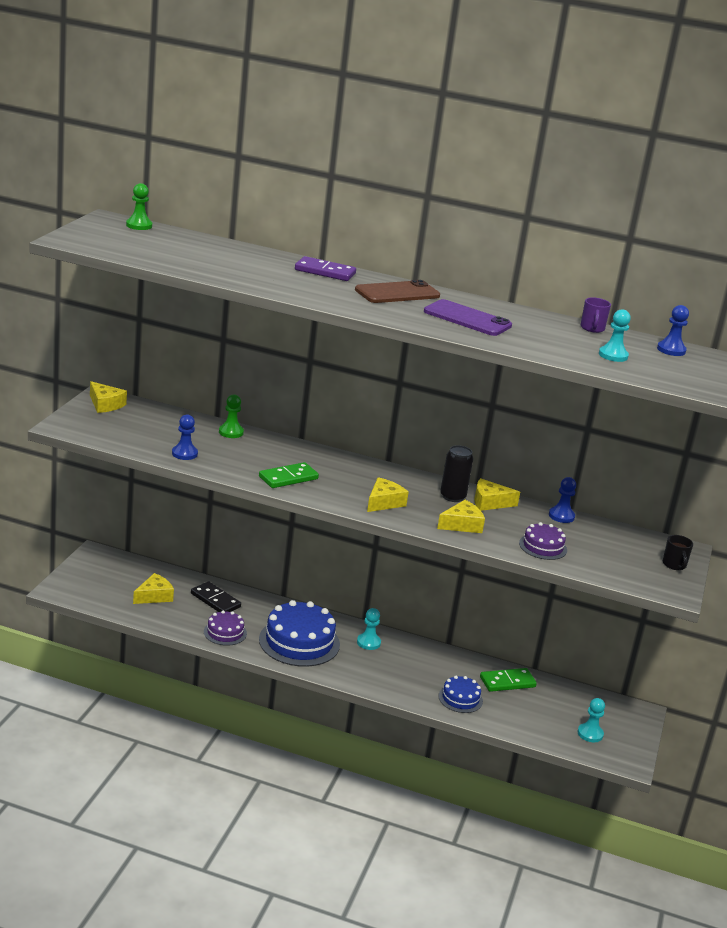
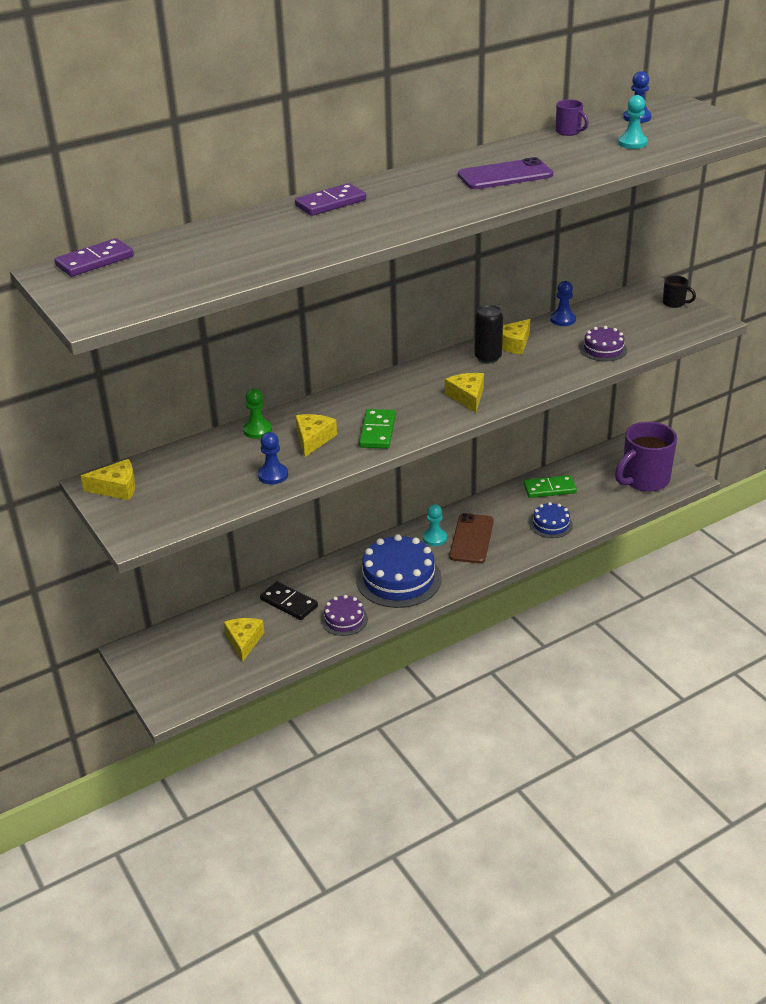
camera: 45 degrees left, 10 degrees up
green pawn [126,183,152,230] -> purple domino [54,238,134,277]
black domino [191,581,241,612] -> black domino turned 45 degrees clockwise [260,581,318,620]
brown phone [355,280,440,303] -> brown phone moved to [449,513,494,563]
yellow cheese [437,500,485,533] -> yellow cheese moved to [295,414,337,457]
green domino [480,668,537,692] -> green domino turned 60 degrees clockwise [523,475,577,498]
turquoise pawn [578,698,605,742] -> purple mug [615,422,677,492]

